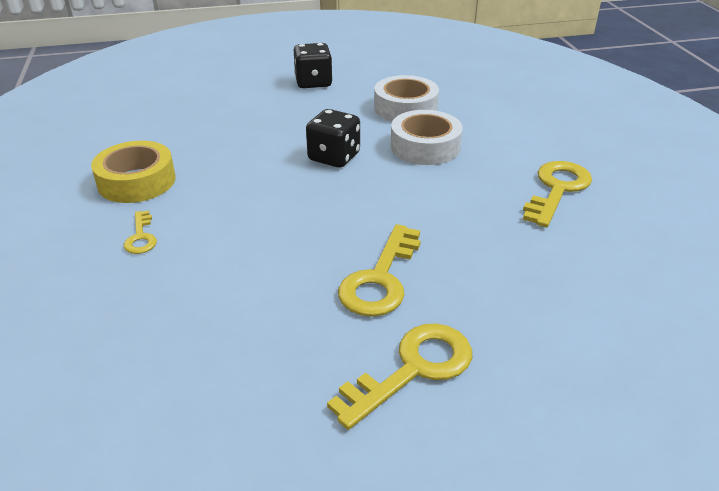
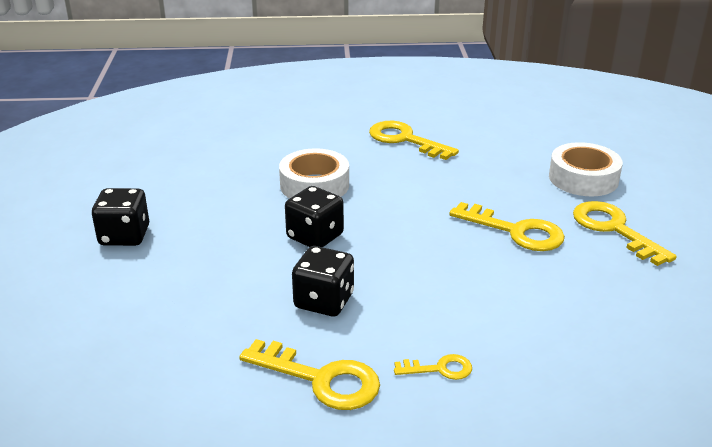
camera: 80 degrees left, 5 degrees down
yellow tape [91,141,176,203] -> yellow key [239,339,380,410]
white tape [374,75,439,122] -> white tape moved to [549,142,623,196]
none -> black dice [292,246,354,316]

